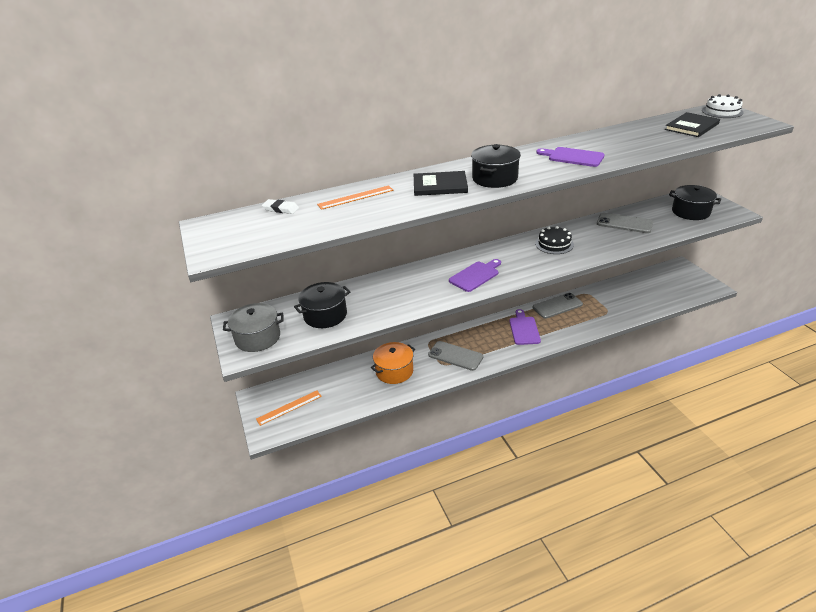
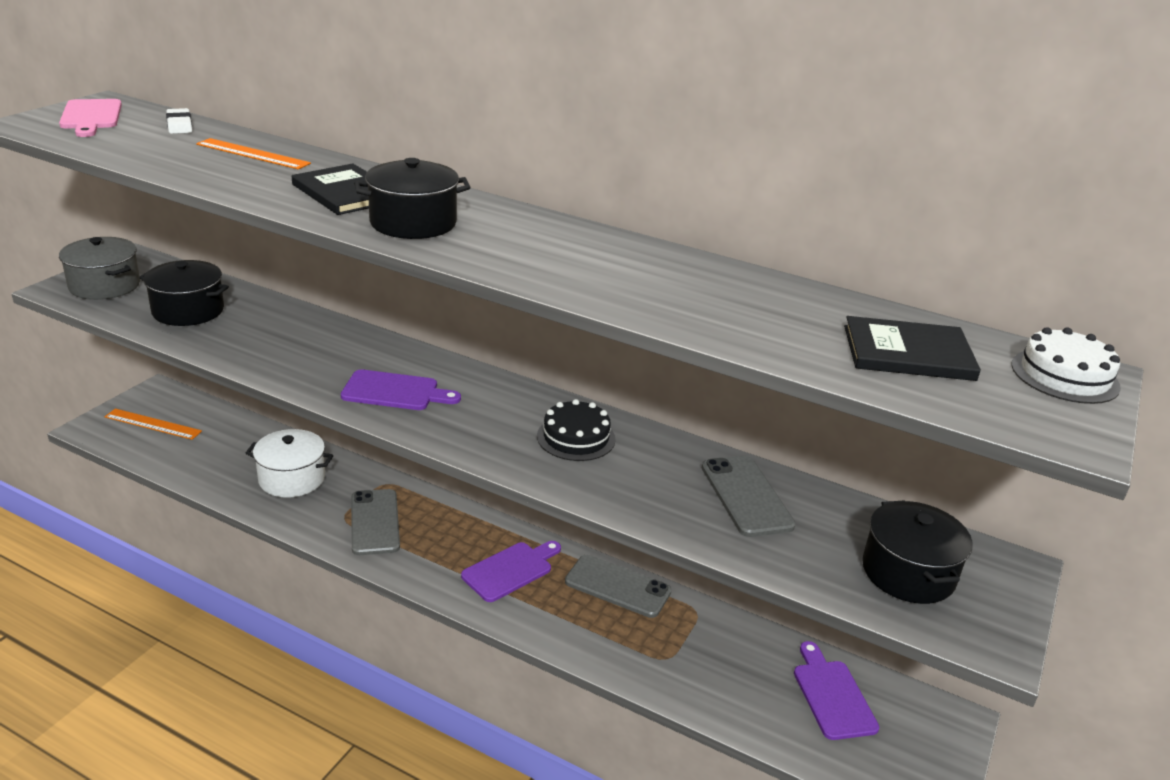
camera: 45 degrees right, 5 degrees down
orange pot [371,342,415,384] -> white pot [246,429,333,498]
purple cutting board [536,147,605,167] -> purple cutting board moved to [794,641,879,740]
none -> pink cutting board [59,99,122,137]

